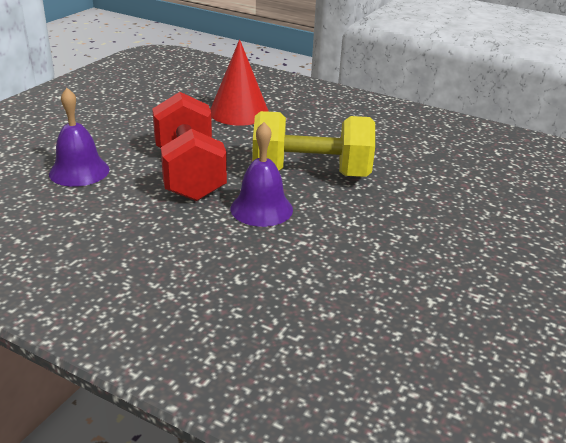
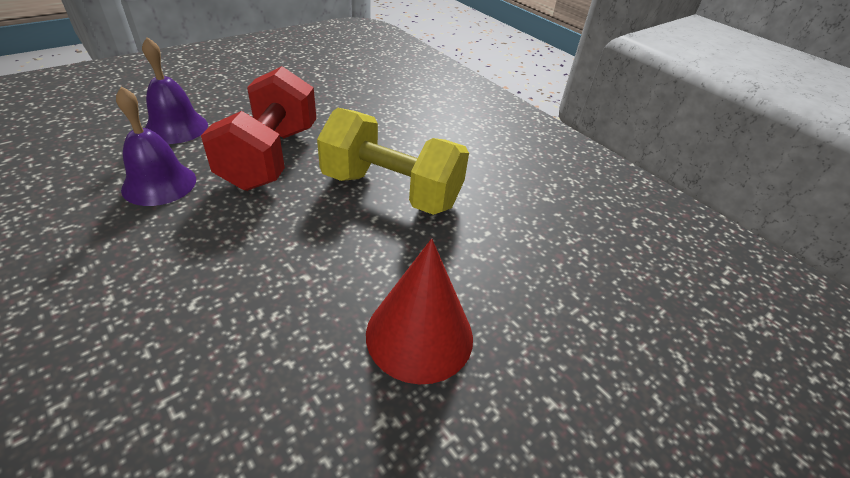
camera: 20 degrees right, 10 degrees up
red cone [210,39,269,126] -> red cone moved to [366,239,473,385]
purple bell [230,122,293,227] -> purple bell moved to [116,86,196,206]

